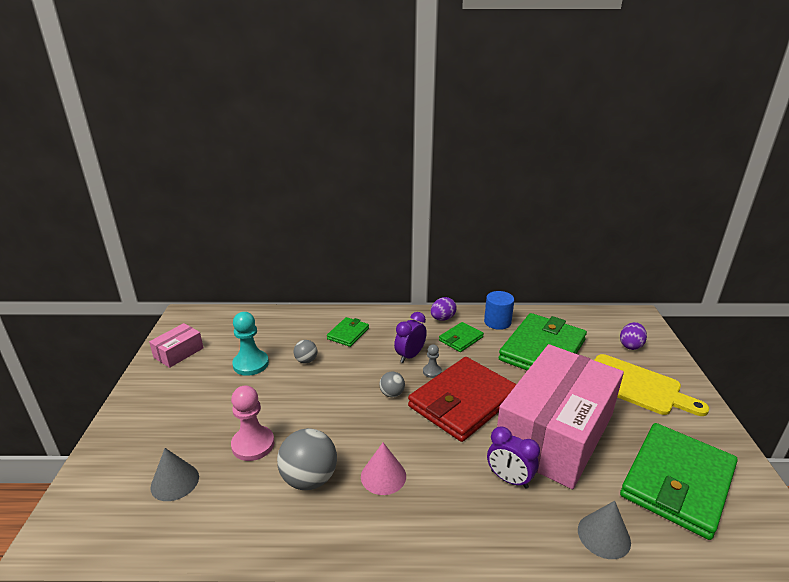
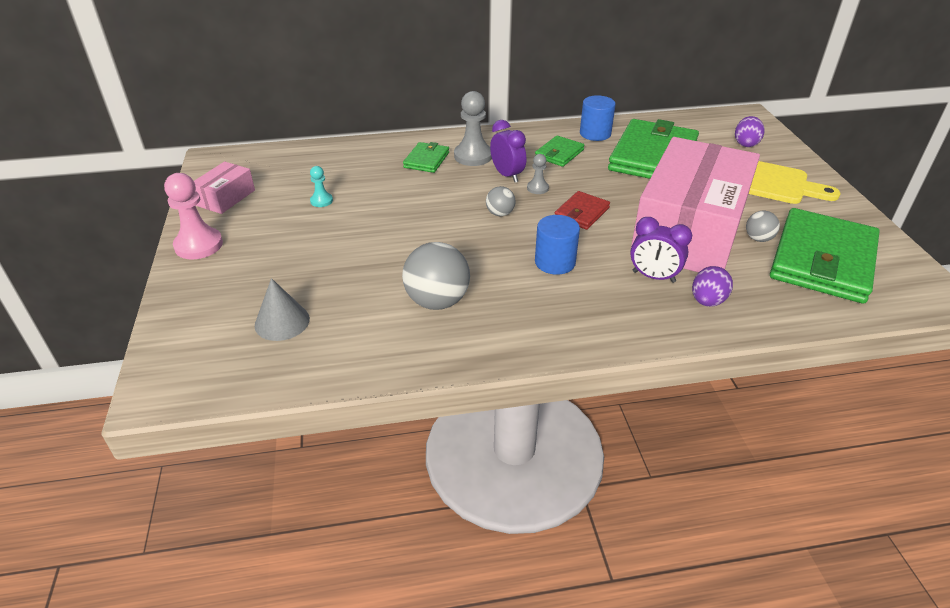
camera: 10 degrees left, 10 degrees up
pink pawn [231,386,274,461] -> pink pawn moved to [164,173,223,259]
turquoise pawn [232,312,269,376] -> turquoise pawn [310,166,333,207], size x0.53
grey ball [294,340,317,363] -> grey ball moved to [746,211,780,242]
pink cone [361,442,406,495] -> none
purple clock [394,312,427,363] -> purple clock turned 120 degrees clockwise [490,120,526,183]
red wallet [408,357,517,442] -> red wallet [555,191,610,230], size x0.47
purple egg [431,297,457,321] -> purple egg moved to [692,266,733,307]
grey cone [578,501,631,559] -> none
none -> grey pawn [454,91,492,166]
none -> blue cylinder [535,215,580,275]

